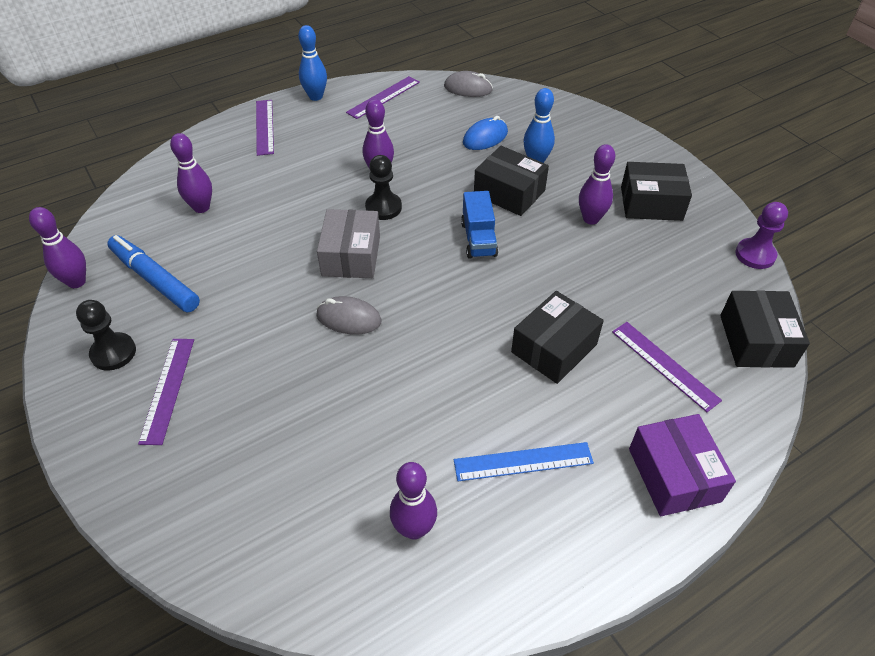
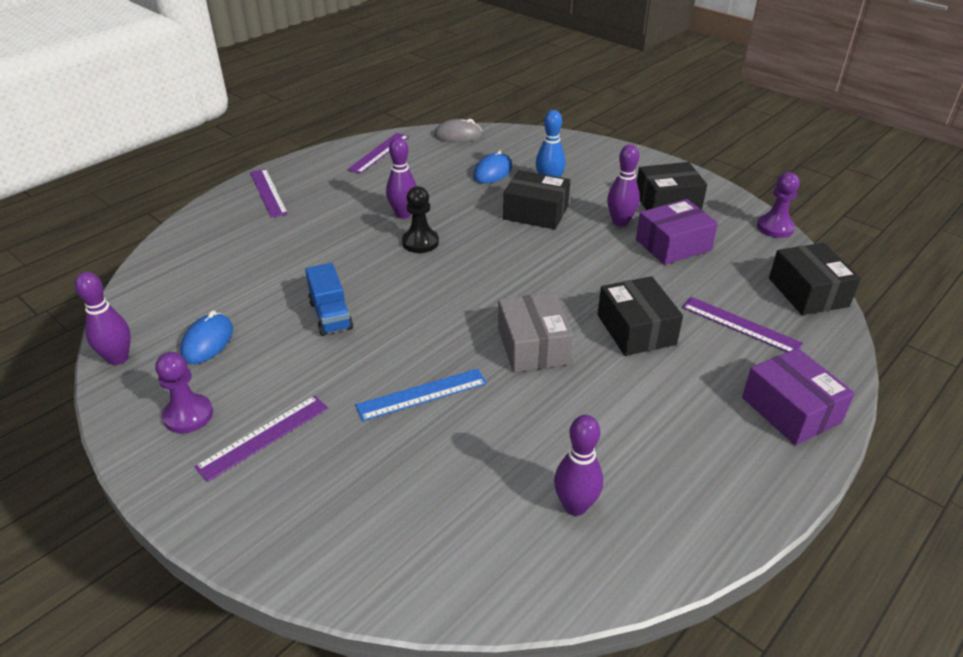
camera: 15 degrees left, 10 degrees down
black pawn [76,300,136,371] -> purple pawn [155,352,213,433]
blue marker [107,235,200,312] -> blue mouse [180,311,233,364]
purple ruler [138,339,194,445] -> purple ruler turned 60 degrees clockwise [194,395,328,482]
purple bowling pin [170,133,212,213] -> none
blue bowling pin [298,25,327,101] -> none
grey mouse [316,296,382,334] -> none
grey box [317,209,380,278] -> grey box moved to [498,292,573,373]
blue ruler [454,442,594,481] -> blue ruler moved to [355,369,487,421]
blue truck [461,191,498,259] -> blue truck moved to [305,263,353,336]
black box [511,291,604,384] -> black box turned 45 degrees counterclockwise [597,276,683,356]
none -> purple box [636,199,718,265]

